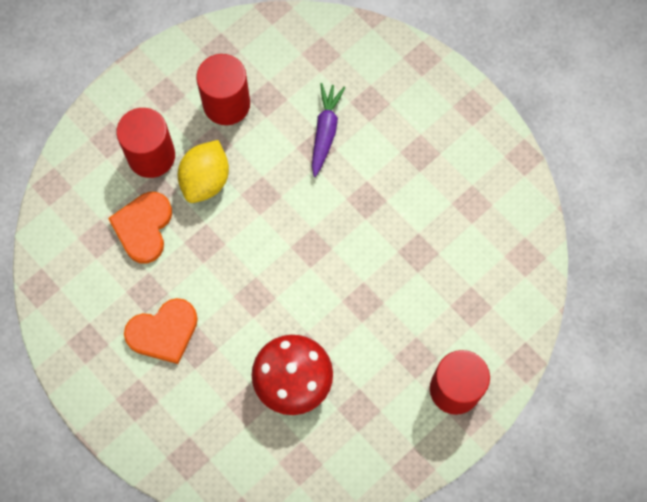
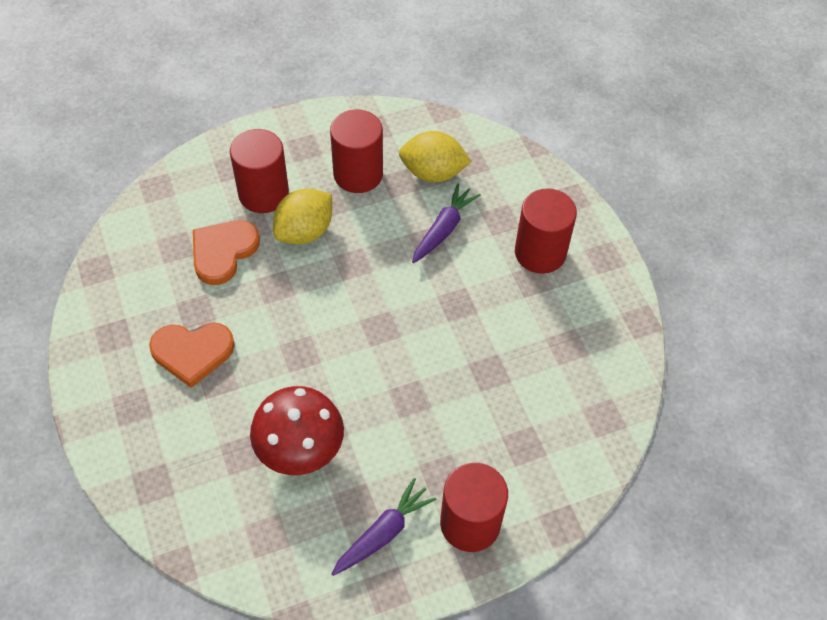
camera: 20 degrees right, 15 degrees down
none -> purple carrot [331,478,437,576]
none -> yellow lemon [399,131,472,182]
none -> red cylinder [515,188,577,274]

